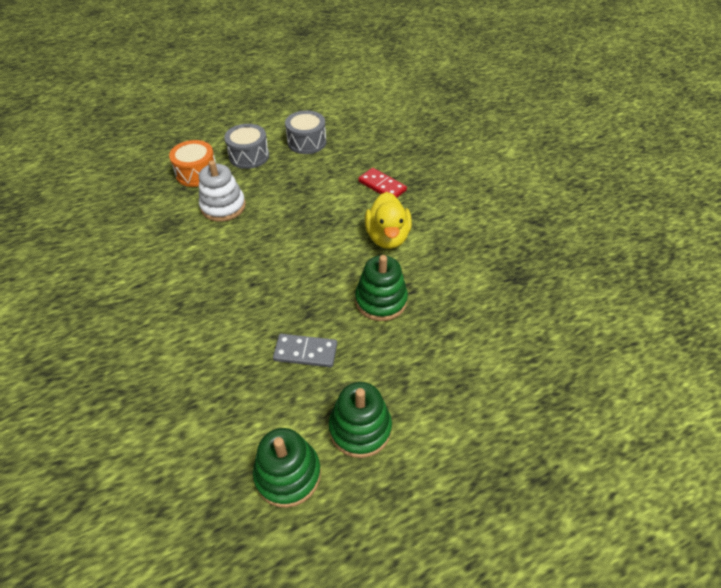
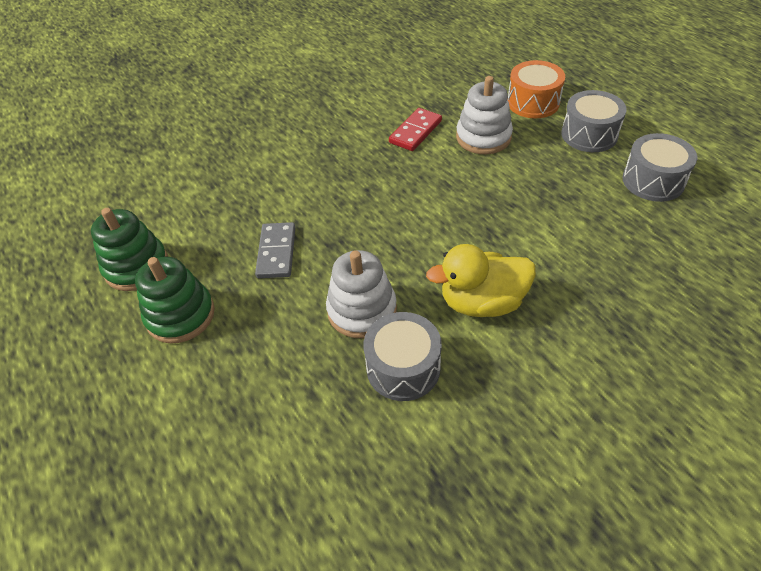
camera: 85 degrees right, 0 degrees up
green stacking toy [355,255,408,321] -> white stacking toy [326,250,397,338]
red domino [358,168,407,198] -> red domino moved to [389,108,442,151]
none -> grey drum [363,312,442,401]

